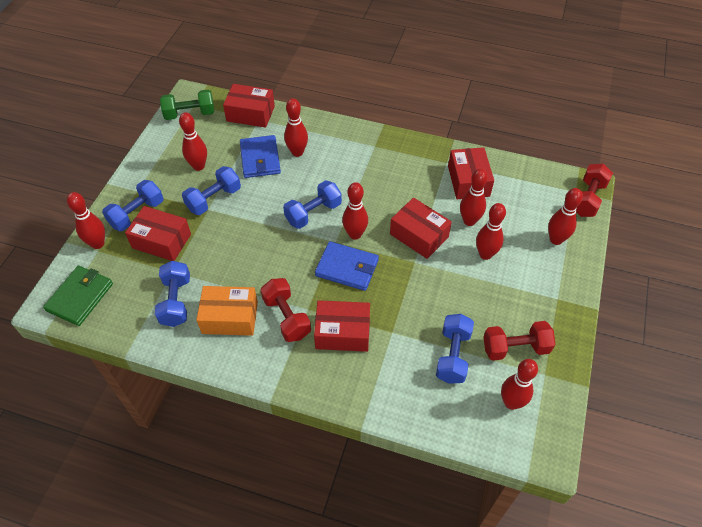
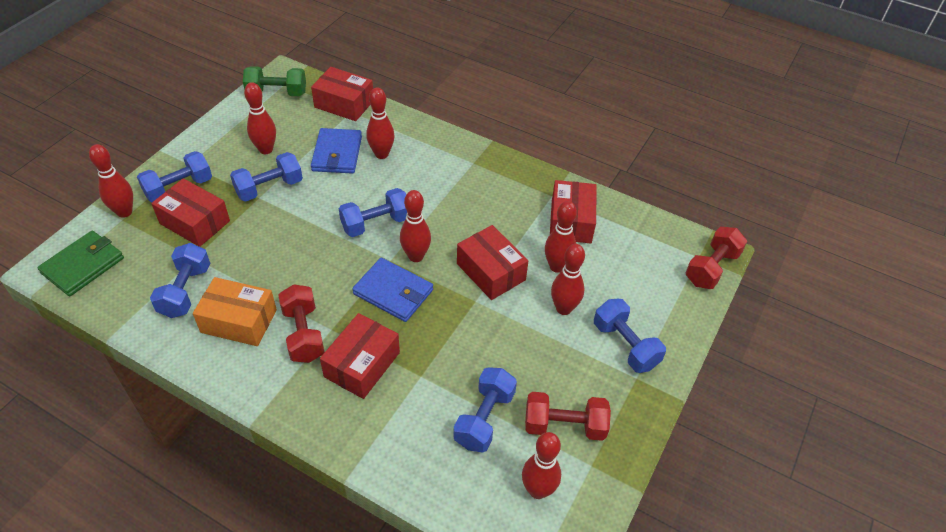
camera: 10 degrees right, 5 degrees down
red box [314,300,370,352] -> red box turned 75 degrees counterclockwise [320,313,400,399]
red bowling pin [548,188,583,245] -> none
none -> blue dumbbell [594,299,666,373]

